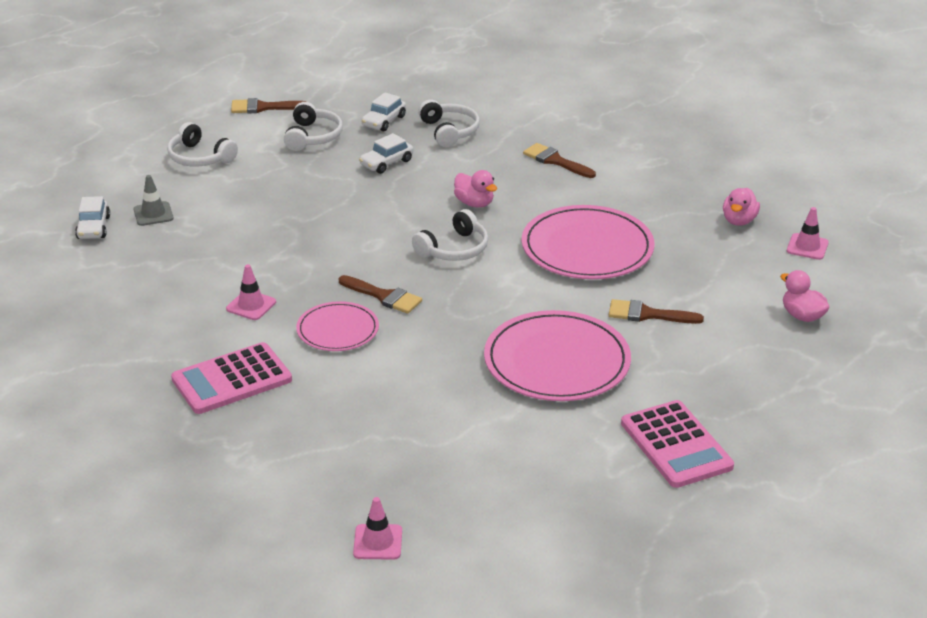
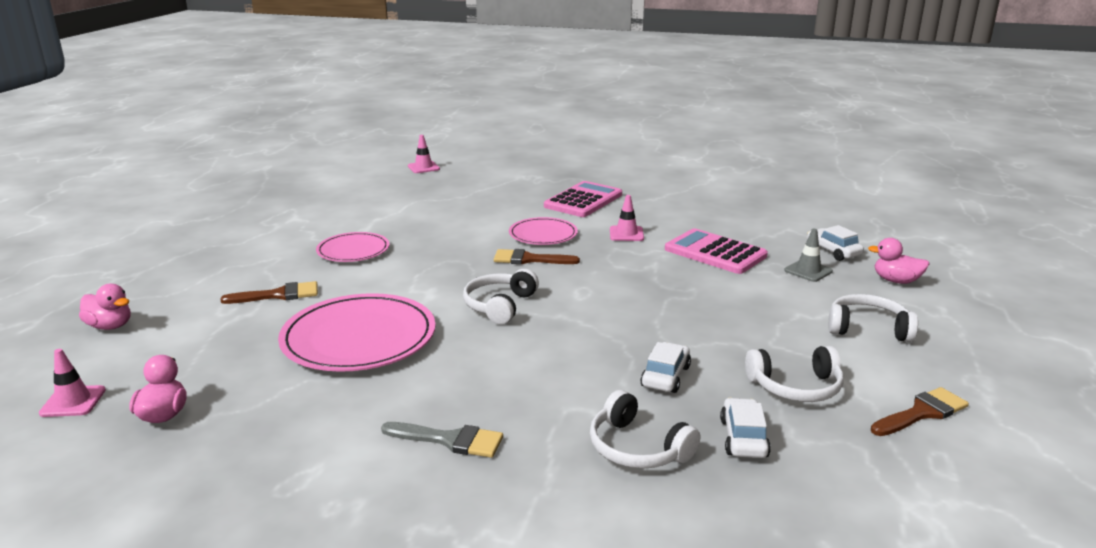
camera: 155 degrees right, 10 degrees down
white headphones [284,102,343,151] -> white headphones turned 75 degrees counterclockwise [745,346,843,402]
pink duck [454,170,497,208] -> pink duck moved to [868,238,930,284]
pink plate [484,310,631,401] -> pink plate [316,232,389,262], size x0.58
brown brush [523,143,596,178] -> grey brush [381,422,503,458]
pink calculator [621,400,734,488] -> pink calculator moved to [665,228,768,274]

